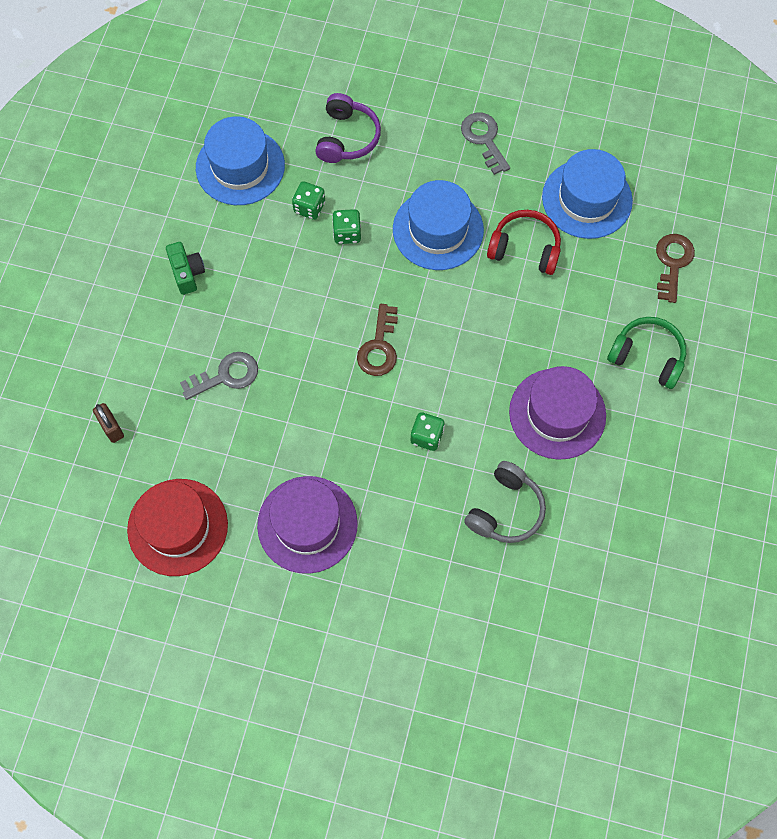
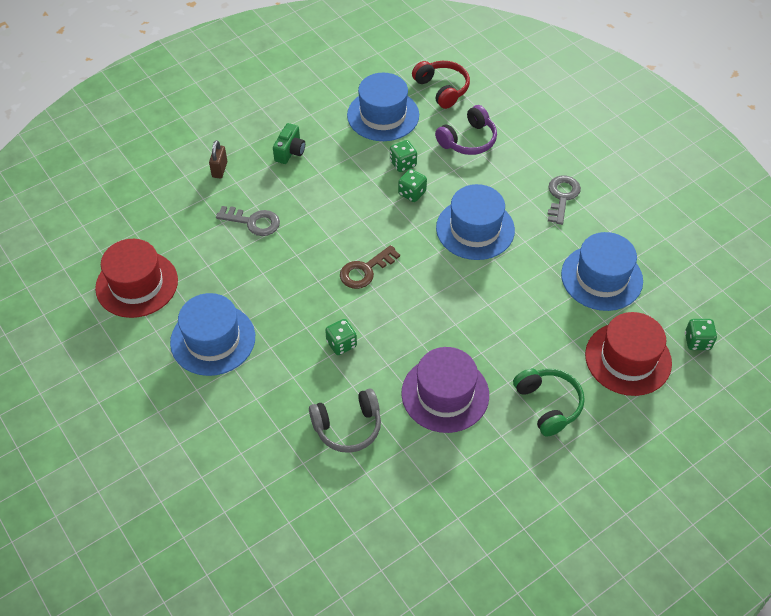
camera: 40 degrees right, 15 degrees down
brown padlock [93,403,124,443] -> brown padlock moved to [209,140,227,178]
purple hat [257,476,358,574] -> blue hat [170,293,255,376]
red headphones [487,210,561,275] -> red headphones moved to [412,61,470,109]
brown key [656,234,695,303] -> red hat [585,312,672,396]
none -> green dice [685,319,717,350]

